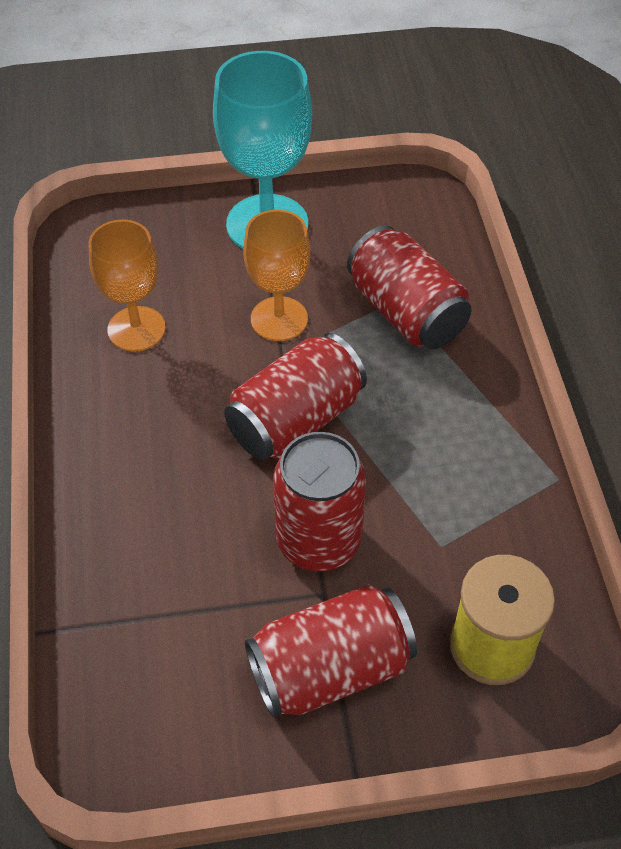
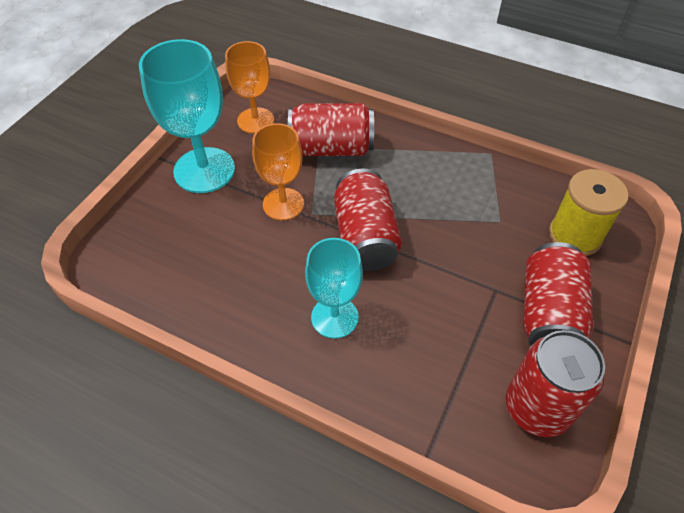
camera: 55 degrees left, 0 degrees up
orange goblet [89,219,165,352] -> orange goblet moved to [225,41,274,134]
red can [273,432,366,571] -> red can moved to [506,330,605,437]
none -> turquoise goblet [305,238,363,339]

